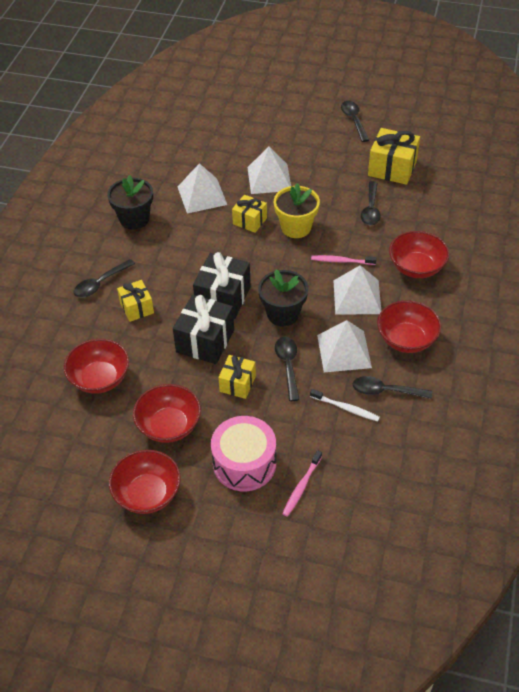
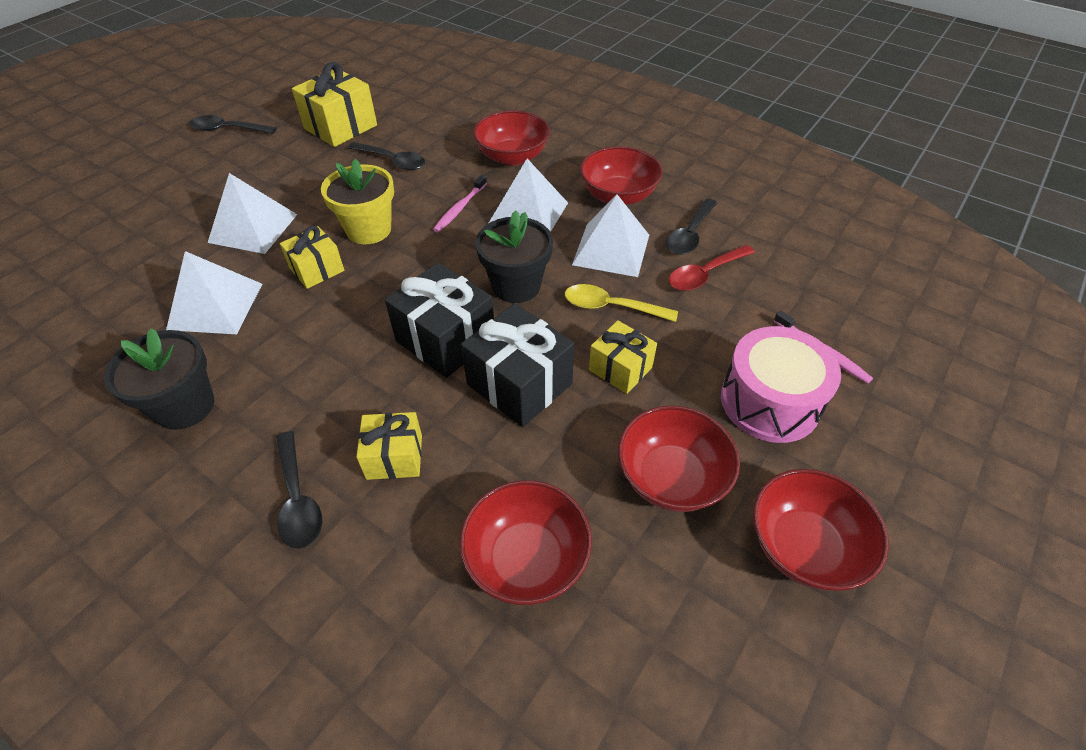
camera: 70 degrees left, 0 degrees up
black spoon [275,337,299,401] -> yellow spoon [565,284,678,322]
white toothbrush [310,389,380,422] -> red spoon [669,245,755,291]

